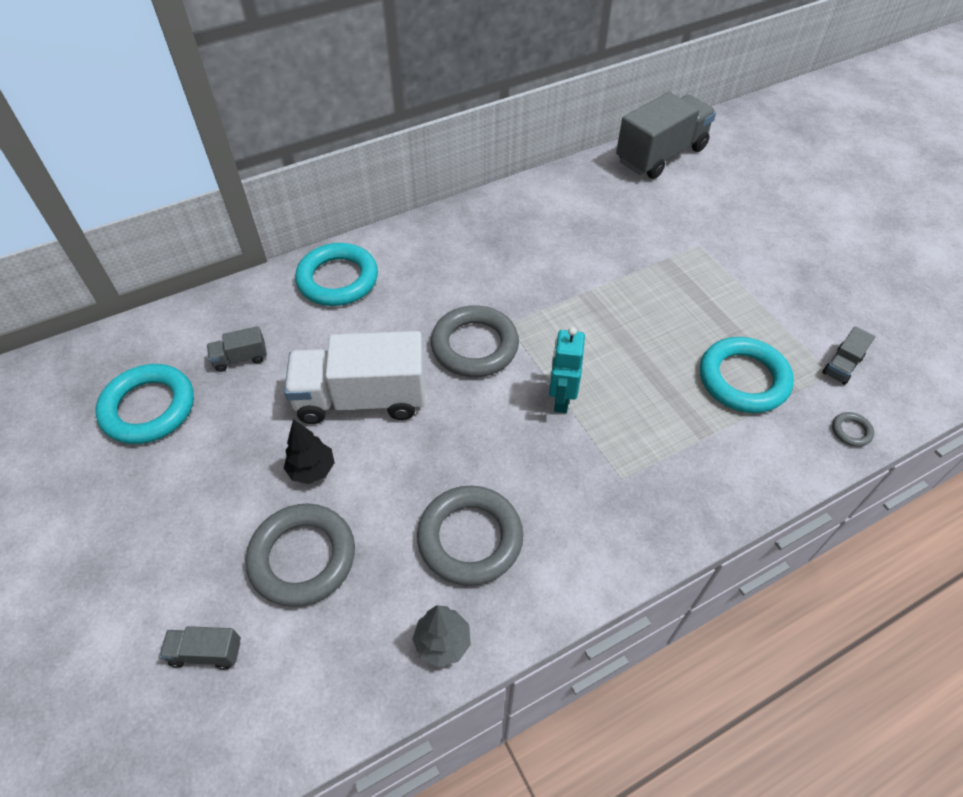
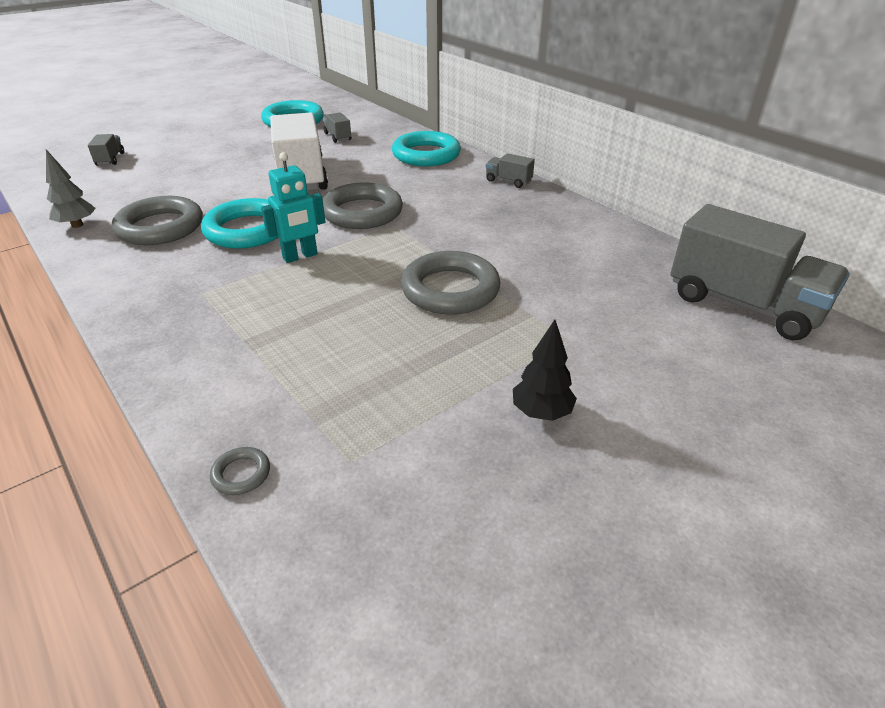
camera: 80 degrees right, 15 degrees down
grey ring [246,503,355,607] -> grey ring moved to [401,251,501,315]
black tree [284,419,335,484] -> black tree moved to [513,320,577,421]
turquoise robot [549,327,585,413] -> turquoise robot turned 150 degrees clockwise [261,152,325,263]
turquoise ring [700,337,794,413] -> turquoise ring moved to [201,198,278,249]
grey truck [822,326,875,385] -> grey truck moved to [486,153,535,188]

